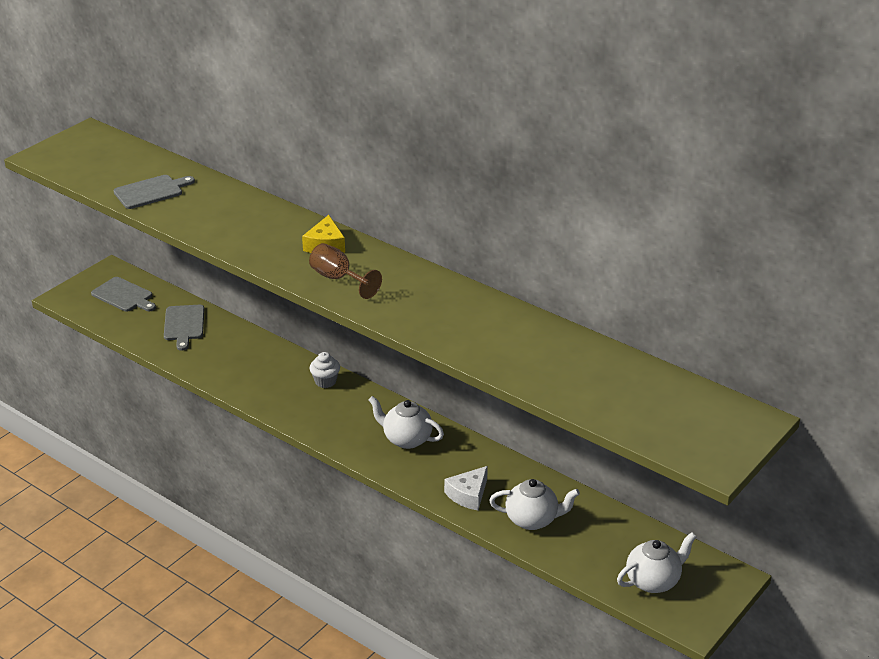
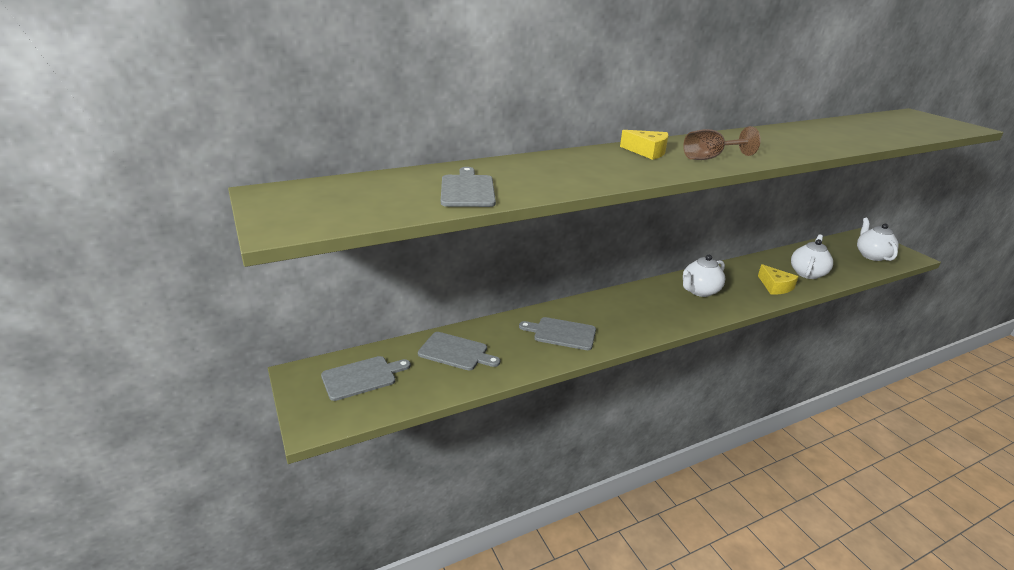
camera: 65 degrees left, 5 degrees down
white cupcake [310,352,340,388] -> none
white cheese [444,466,488,510] -> yellow cheese [758,264,799,294]
none -> grey cutting board [519,317,596,350]

